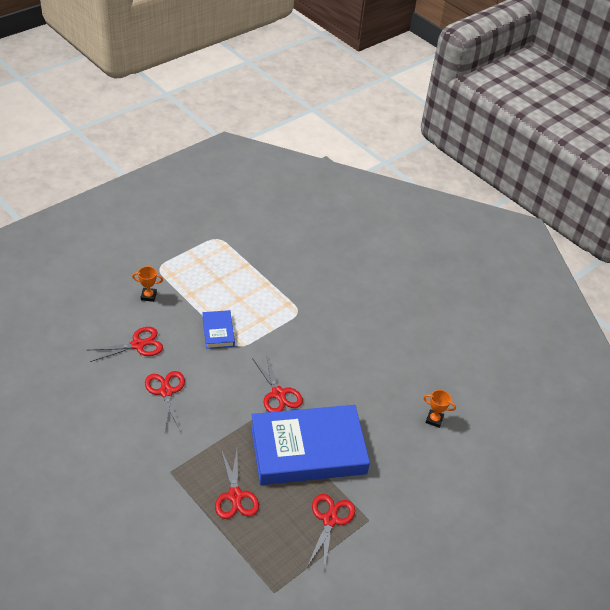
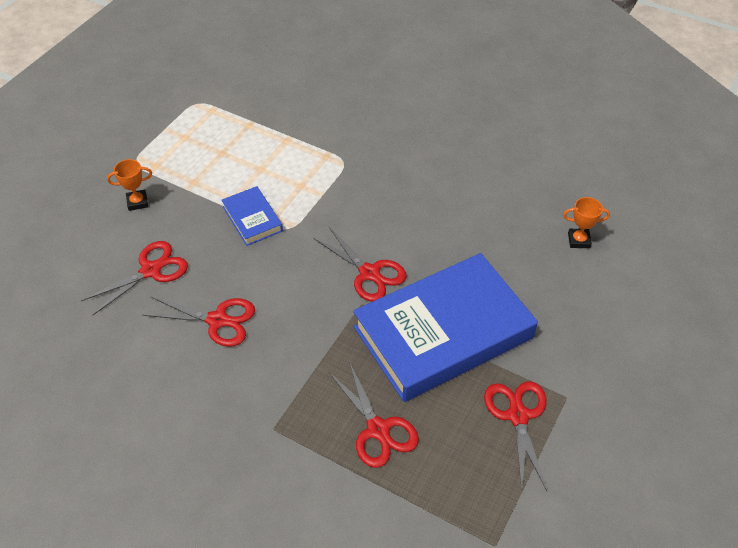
camera: 15 degrees left, 5 degrees up
red scissors [145,371,185,432] -> red scissors turned 135 degrees clockwise [143,297,255,347]

